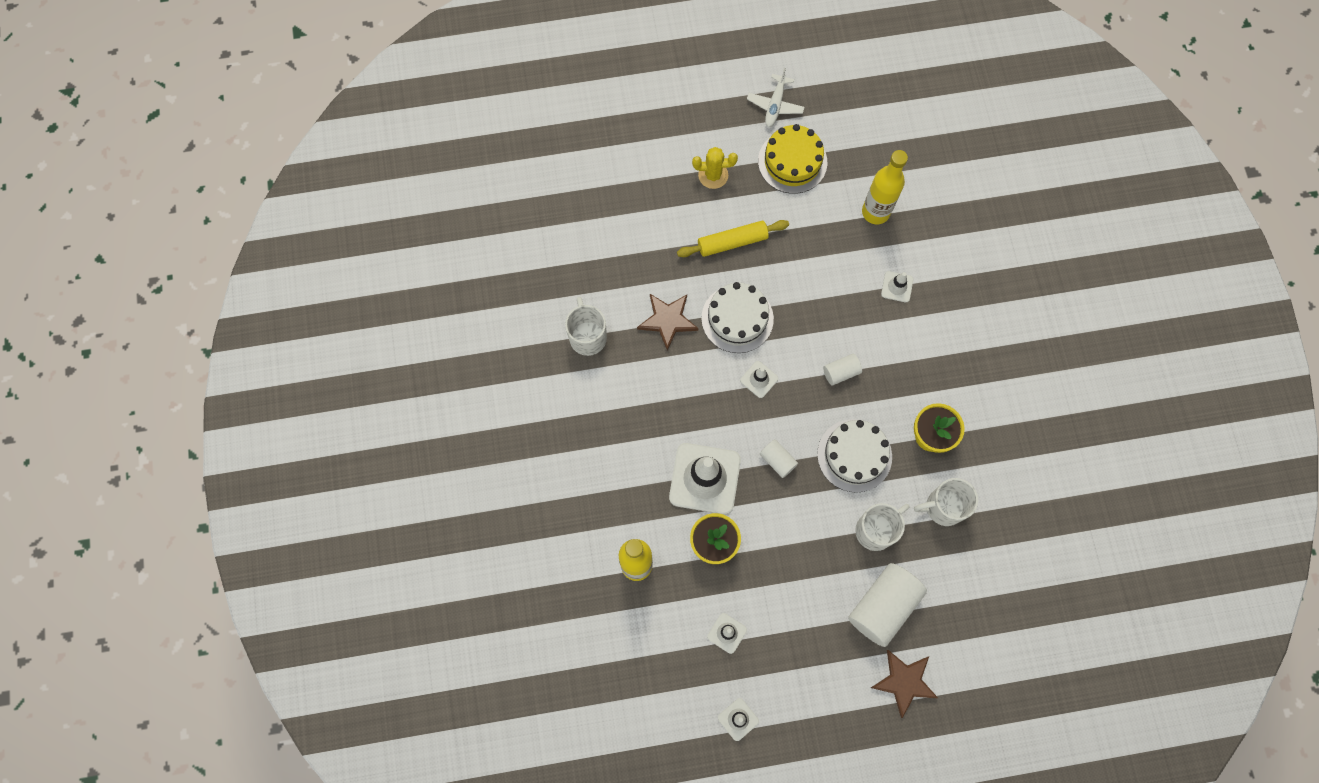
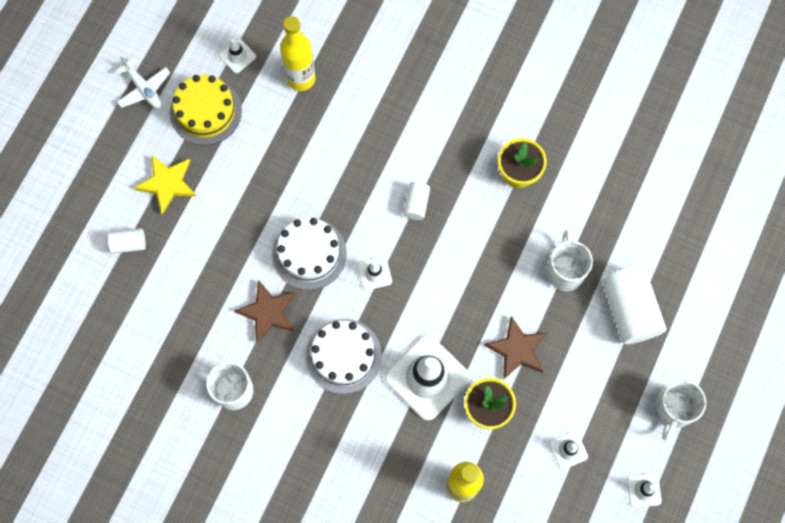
camera: 55 degrees left, 0 degrees up
yellow rolling pin [677,220,789,257] -> none
yellow cactus [692,147,738,189] -> yellow star [134,156,196,214]
white cylinder [760,439,798,478] -> white cylinder moved to [108,228,146,254]
white cake [817,419,892,493] -> white cake moved to [306,319,382,394]
brown star [871,650,938,718] -> brown star moved to [484,316,547,380]
white traffic cone [881,271,913,302] -> white traffic cone moved to [219,39,256,73]
white mug [914,478,978,526] -> white mug moved to [654,380,706,441]

